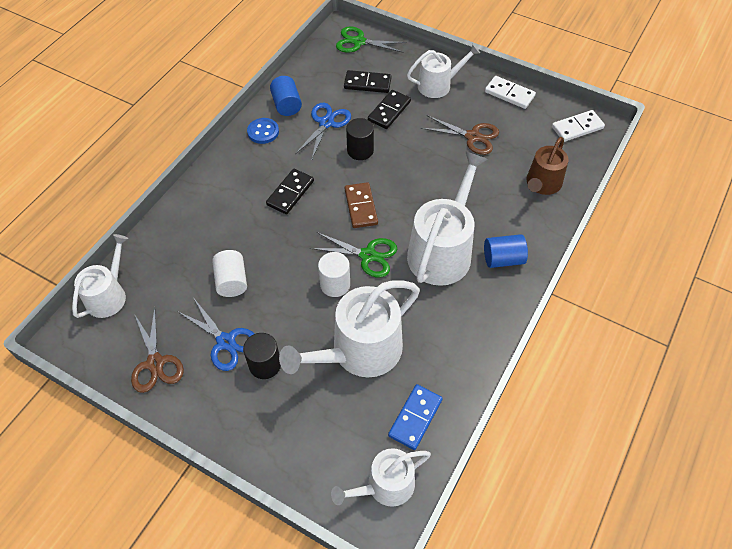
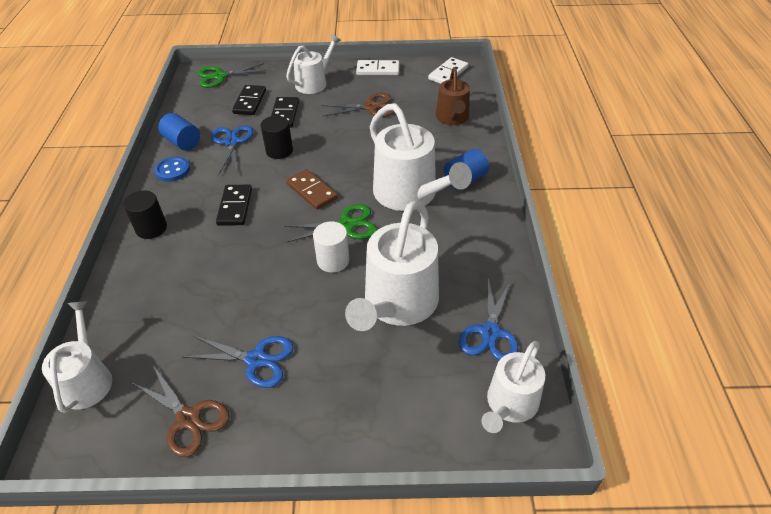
camera: 30 degrees left, 10 degrees down
white cylinder [212,250,247,297] -> none
black cylinder [243,333,281,379] -> black cylinder moved to [123,190,167,239]
black domino [344,70,391,93] -> black domino turned 60 degrees counterclockwise [232,85,266,115]
blue domino [388,384,443,450] -> blue scissors [459,278,518,360]
white watering can [407,151,487,286] -> white watering can turned 150 degrees clockwise [370,103,472,211]

